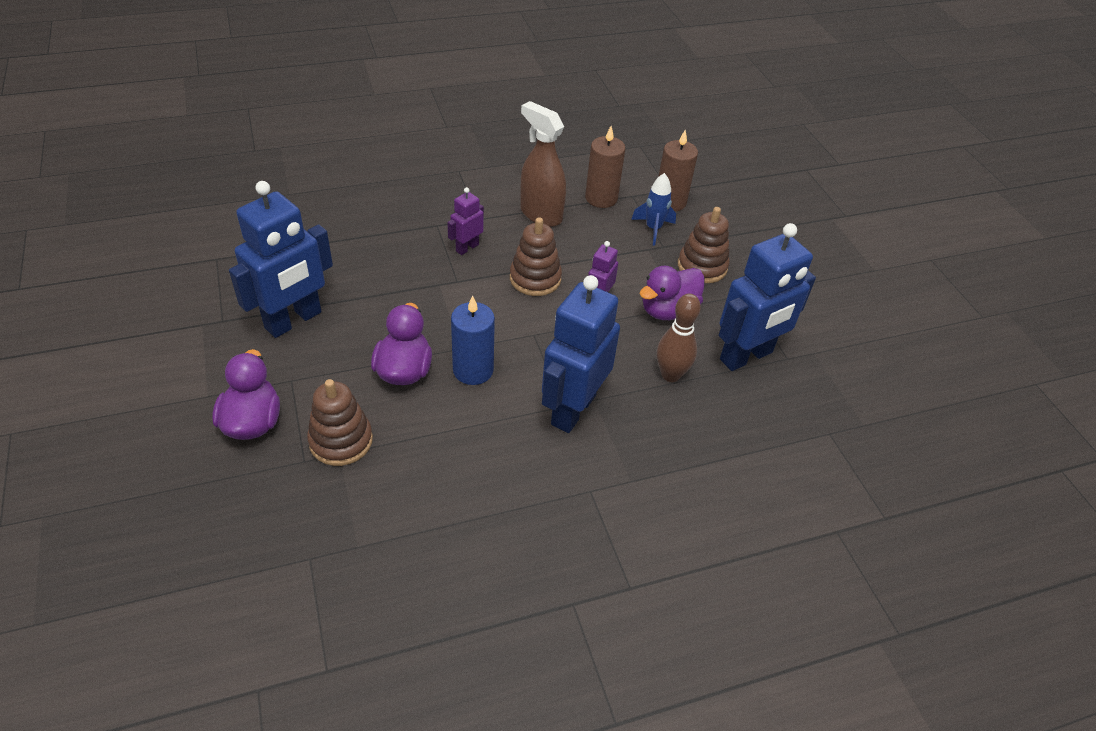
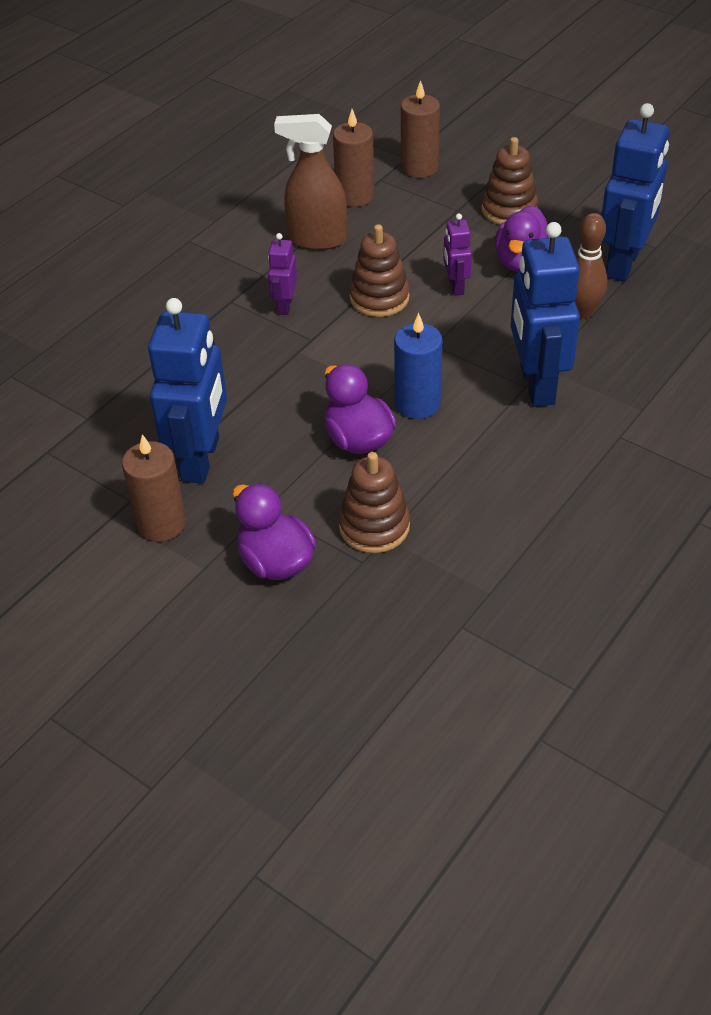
camera: 30 degrees left, 0 degrees up
blue rocket [631,173,676,246] -> none
none -> brown candle [122,434,186,542]

